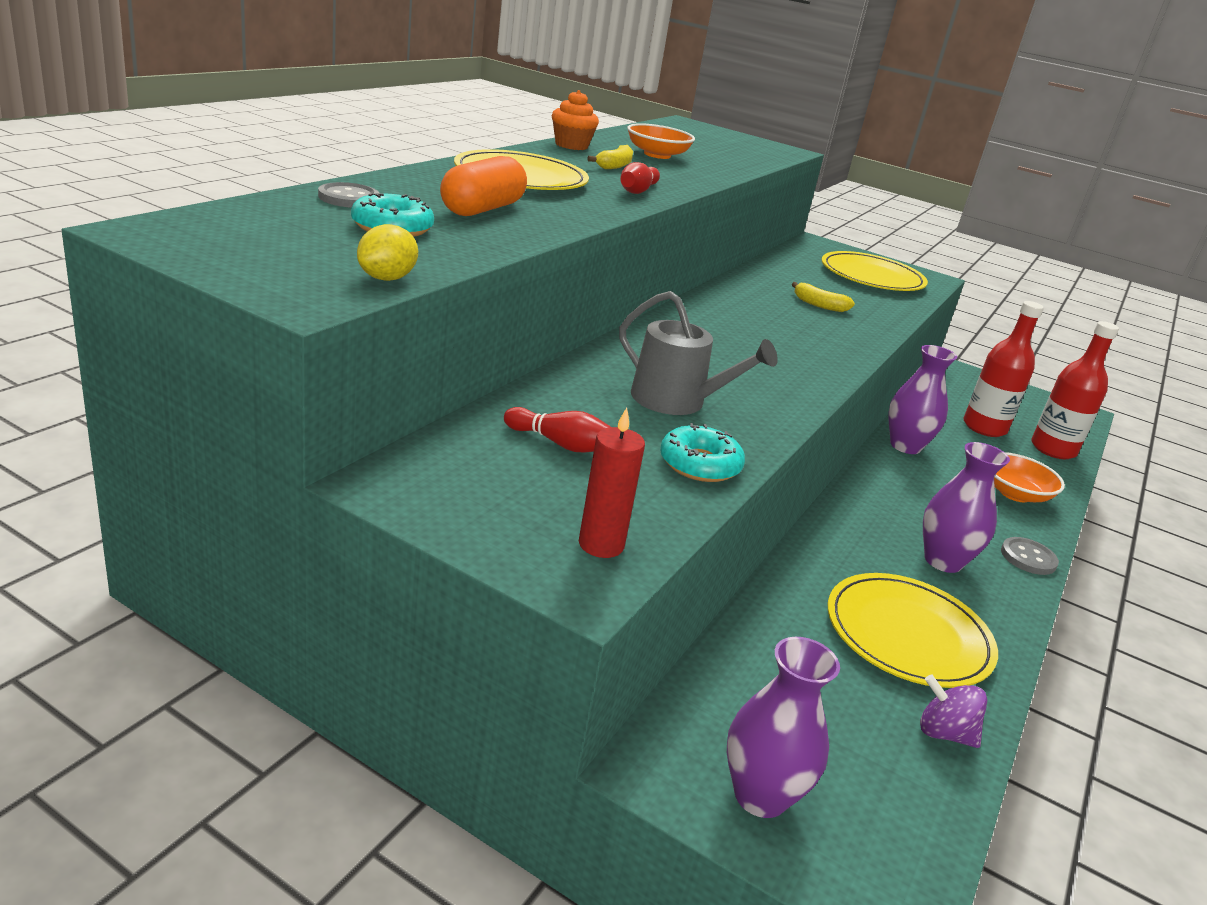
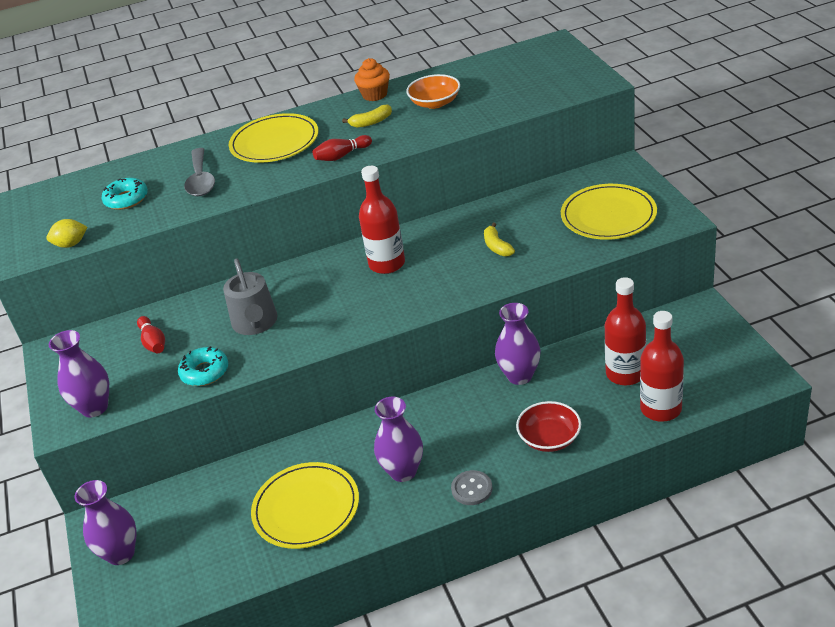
camera: 50 degrees right, 10 degrees up
grey button [318,182,379,208] -> none
orange capsule [440,156,527,216] -> grey spoon [184,148,215,196]
red candle [579,408,645,558] -> purple vase [49,330,109,418]
purple spinning top [920,675,987,748] -> none
orange bowl [994,452,1065,502] -> red bowl [516,401,581,452]
none -> red bottle [359,166,405,274]

